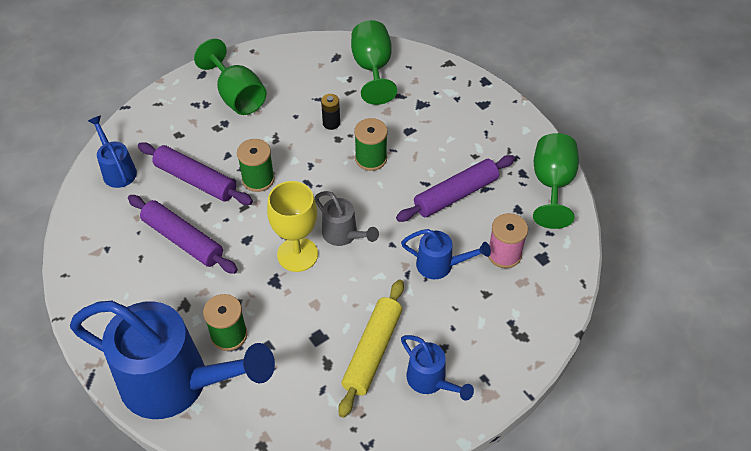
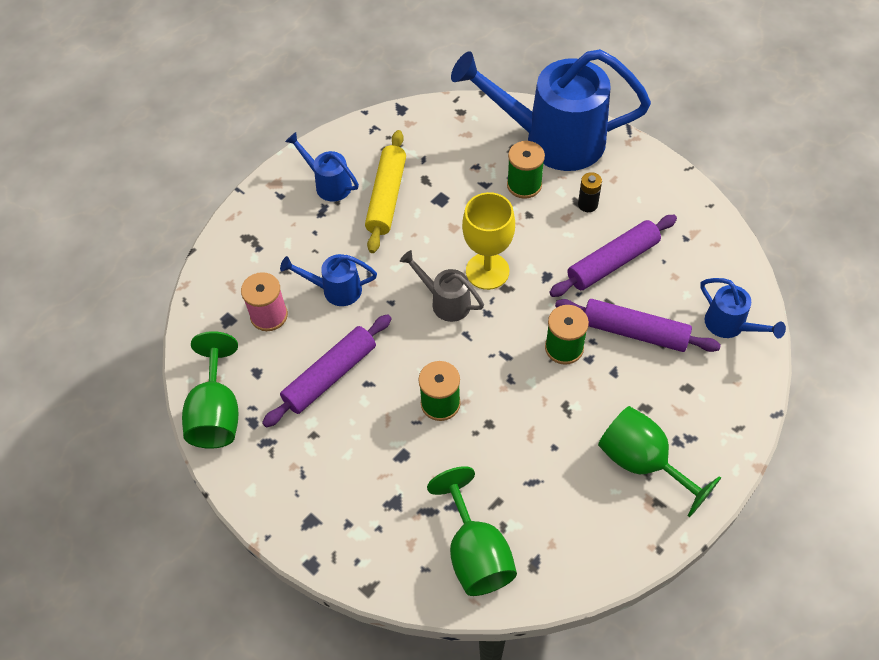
camera: 170 degrees right, 5 degrees up
purple rolling pin [128,195,238,274] -> purple rolling pin turned 60 degrees counterclockwise [549,215,677,297]
black battery [321,94,340,130] -> black battery moved to [578,172,602,212]

